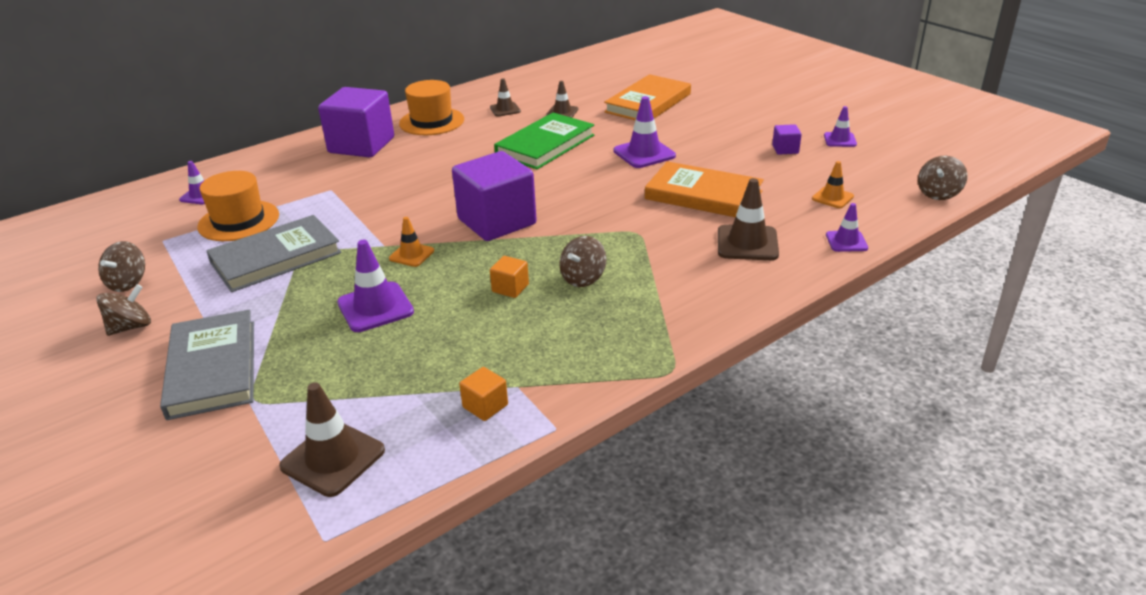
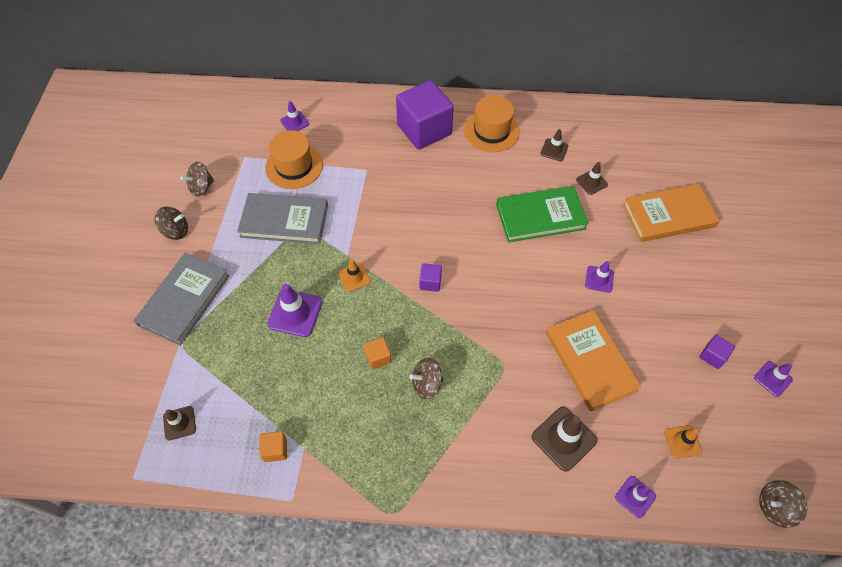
camera: 40 degrees right, 25 degrees up
brown traffic cone [279,382,385,497] -> brown traffic cone [163,406,196,441], size x0.60
purple cube [452,151,537,241] -> purple cube [419,263,442,292], size x0.42
purple traffic cone [613,96,676,168] -> purple traffic cone [585,261,614,293], size x0.60

